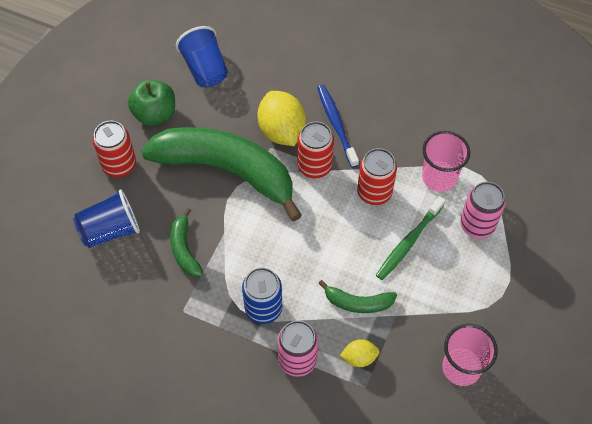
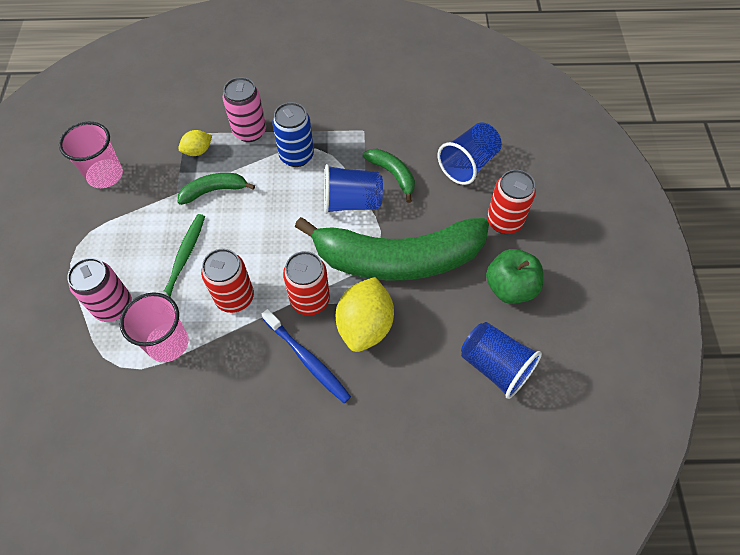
camera: 155 degrees right, 0 degrees up
yellow lemon [258,91,306,146] -> yellow lemon turned 60 degrees clockwise [336,277,394,352]
none -> blue cup [324,164,383,214]

